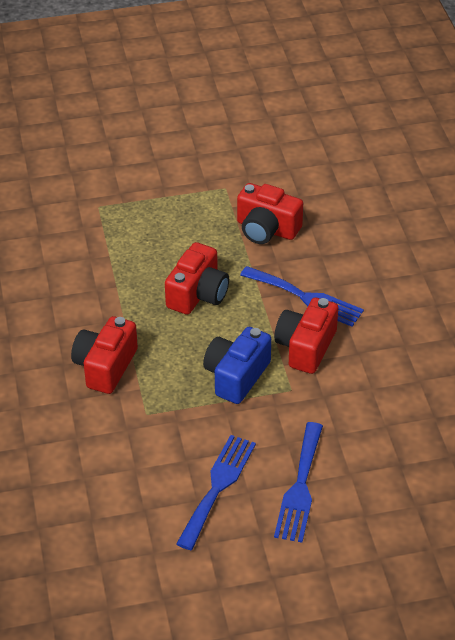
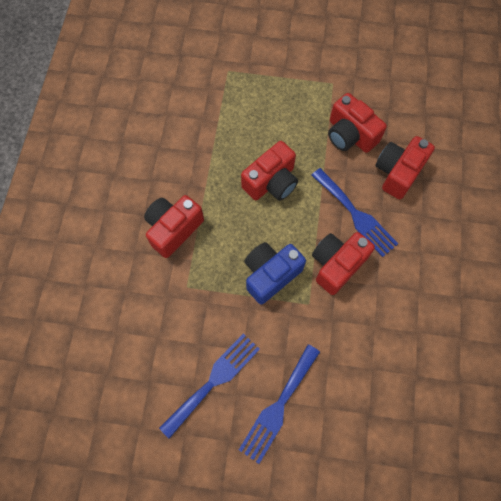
camera: 20 degrees right, 25 degrees up
none -> red camera [375,136,435,199]

